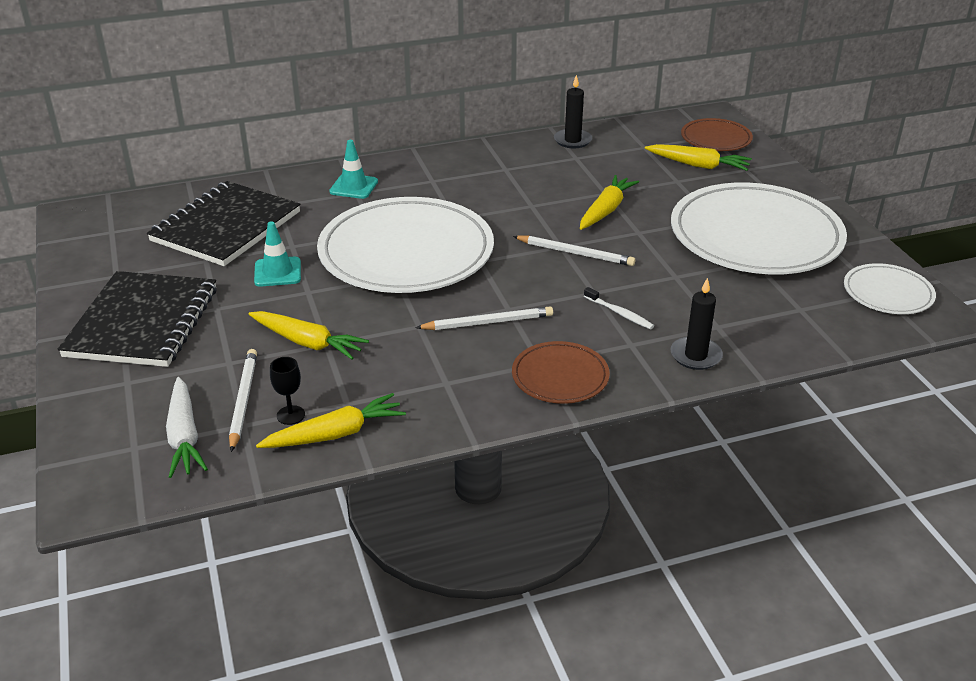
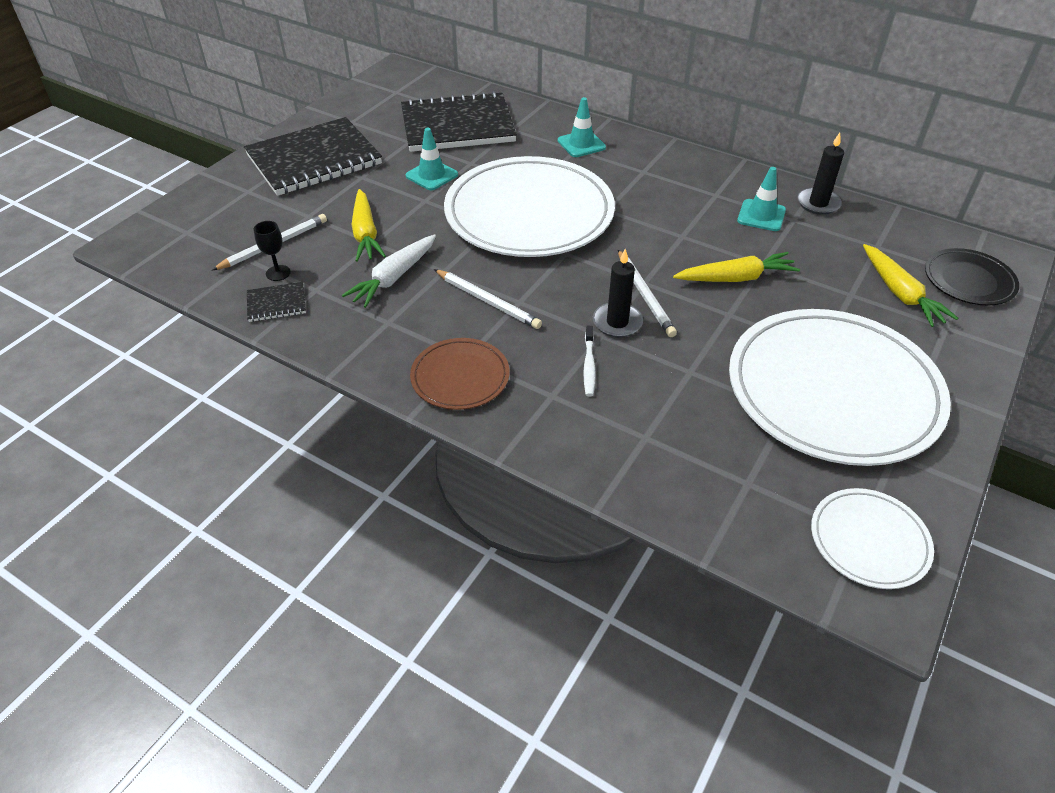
camera: 50 degrees right, 10 degrees up
white carrot [166,377,208,478] -> white carrot moved to [342,234,436,308]
yellow carrot [256,393,406,448] -> black notebook [247,282,306,322]
black candle [670,278,723,370] -> black candle moved to [593,249,643,337]
brown plate [681,118,753,151] -> black plate [925,248,1019,306]
none -> turquoise traffic cone [737,167,786,231]

